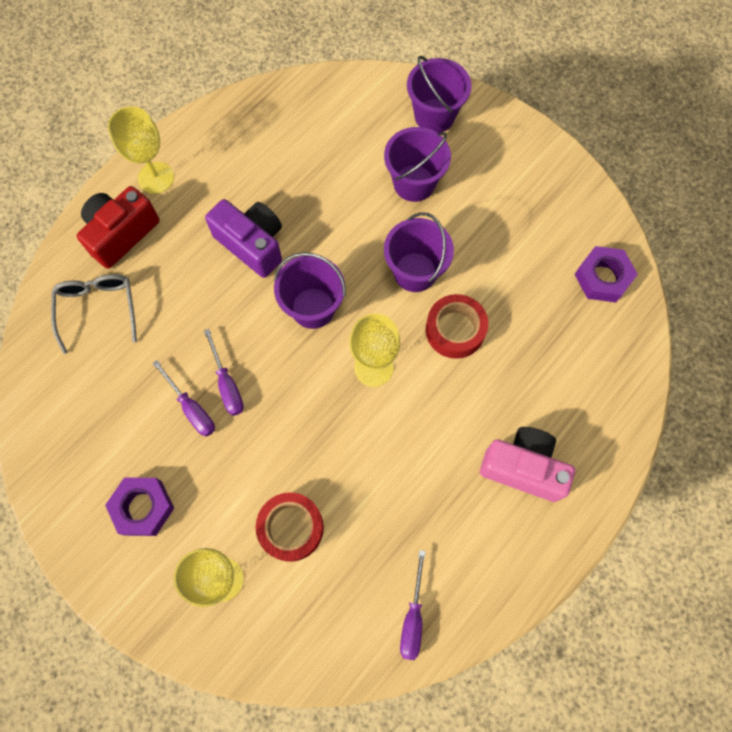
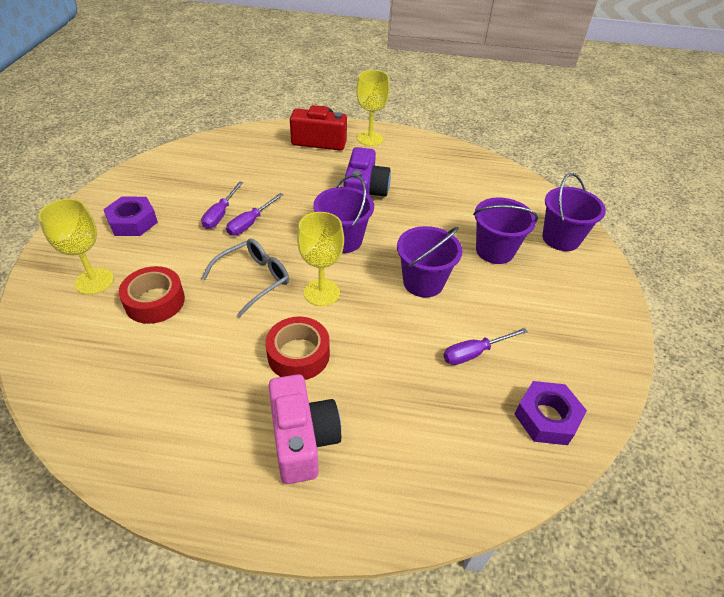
camera: 55 degrees right, 25 degrees down
grey glasses [51,274,137,354] -> grey glasses moved to [201,238,289,317]
purple screwdriver [400,550,426,660] -> purple screwdriver moved to [443,328,528,365]
red tape [426,294,488,359] -> red tape moved to [265,316,330,380]

